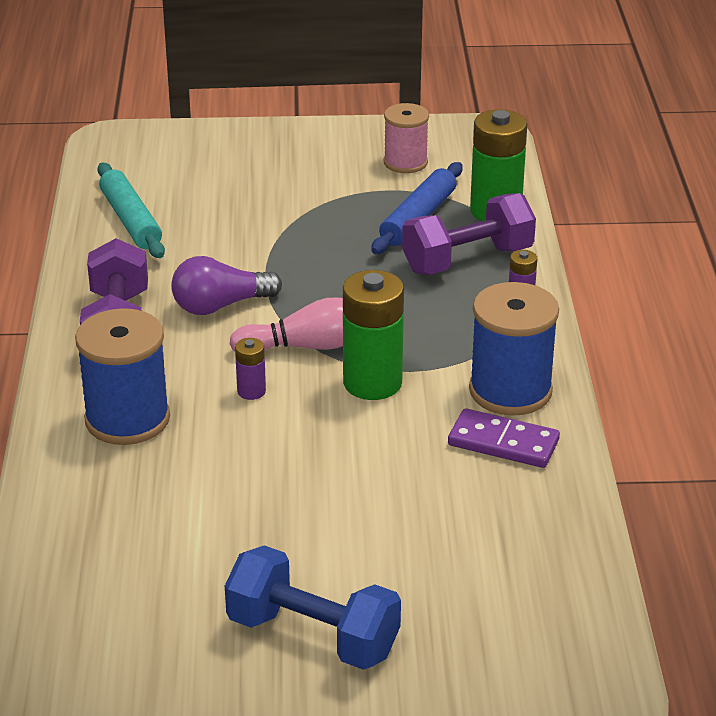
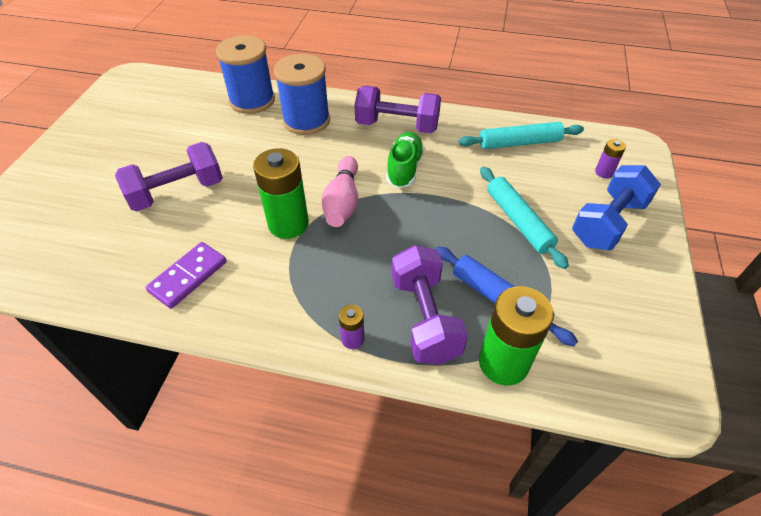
camera: 105 degrees right, 15 degrees up
purple light bulb [171,256,282,315] -> green shoe [386,132,424,188]
blue dumbbell [225,545,401,670] -> blue dumbbell moved to [572,165,661,250]
purple battery [235,338,266,400] -> purple battery moved to [595,139,626,178]
pink spool [384,103,429,173] -> none
blue spool [469,282,559,416] -> blue spool moved to [216,35,275,114]
none -> purple dumbbell [115,142,223,211]
none -> turquoise rolling pin [480,167,569,269]

